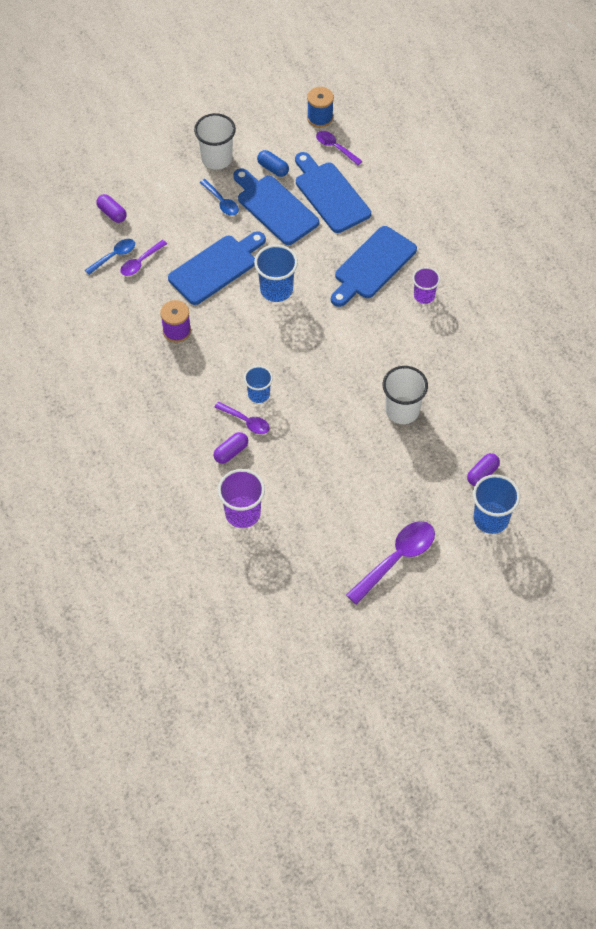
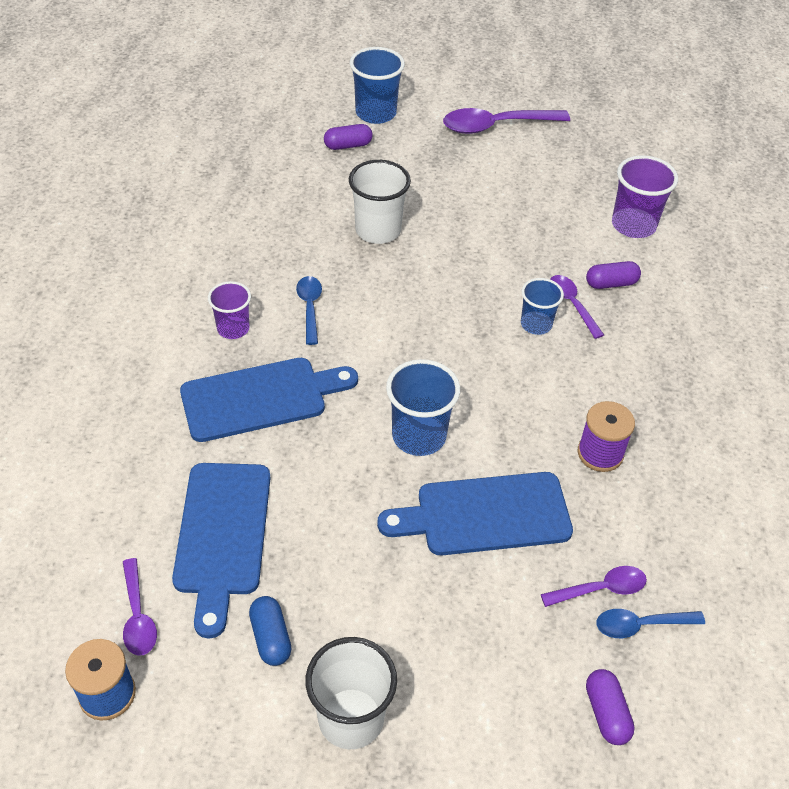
camera: 150 degrees left, 10 degrees down
blue spoon [199,179,239,216] -> blue spoon moved to [296,276,322,345]
blue cutting board [233,168,319,245] -> none

